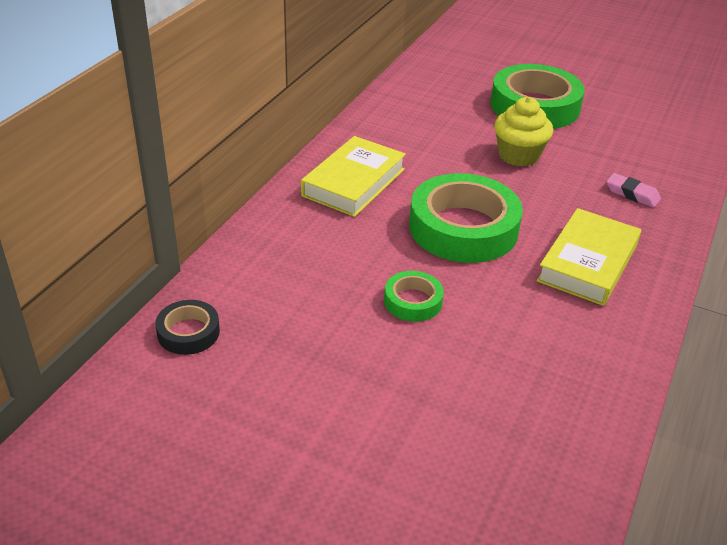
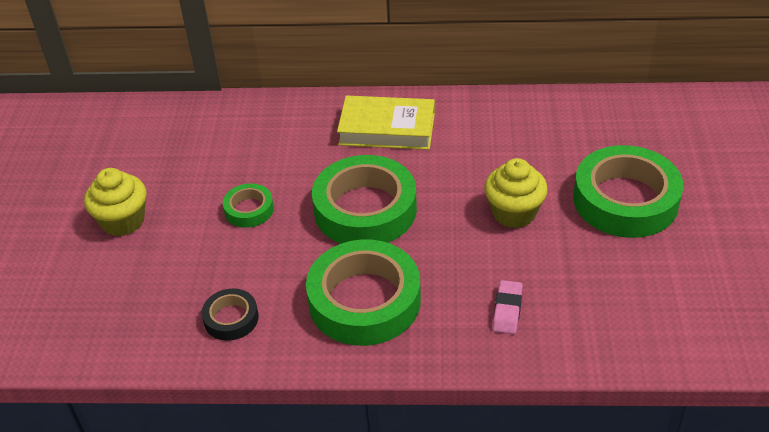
camera: 70 degrees right, 5 degrees up
black tape [155,300,220,355] -> black tape moved to [202,289,259,341]
yellow book [536,208,641,306] -> green tape [306,240,421,346]
none -> yellow cupcake [84,168,147,236]

